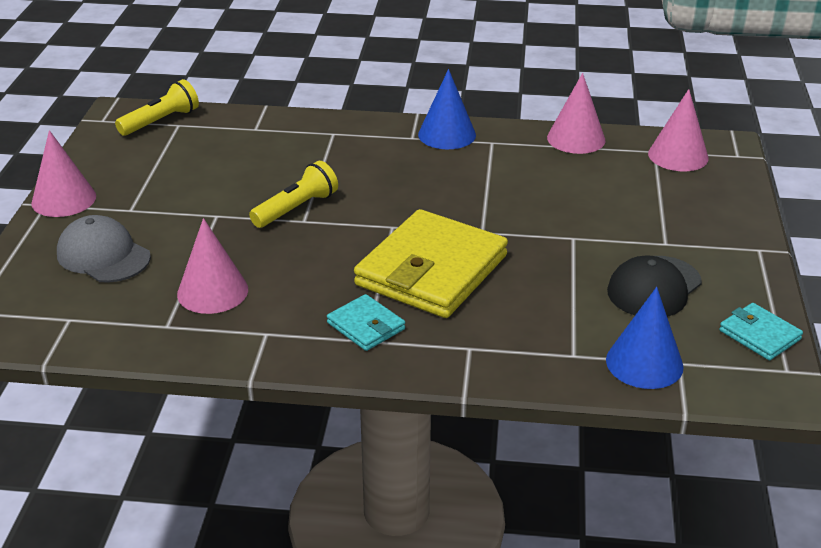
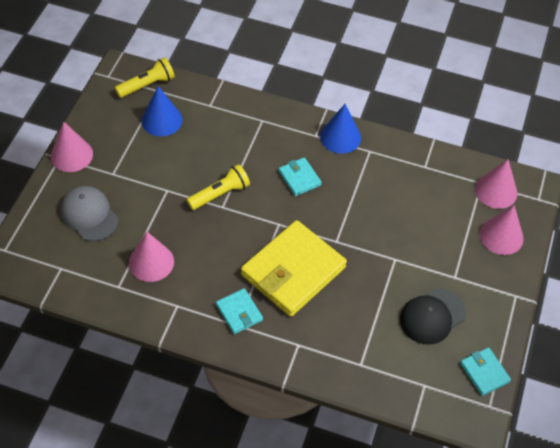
camera: 10 degrees right, 20 degrees up
pink cone [547,73,605,154] -> pink cone moved to [480,205,524,255]
blue cone [606,287,684,389] -> blue cone moved to [141,86,183,136]
none -> turquoise wallet [279,157,322,196]

